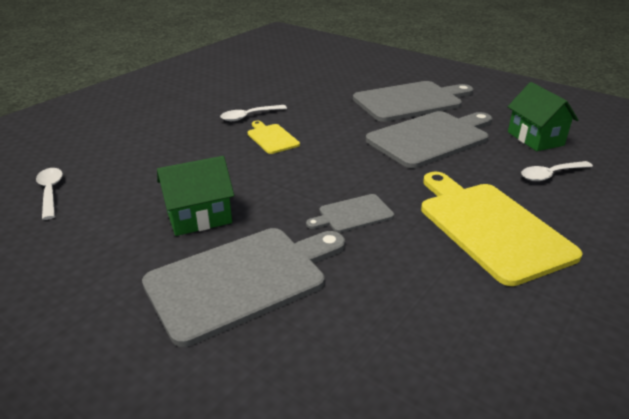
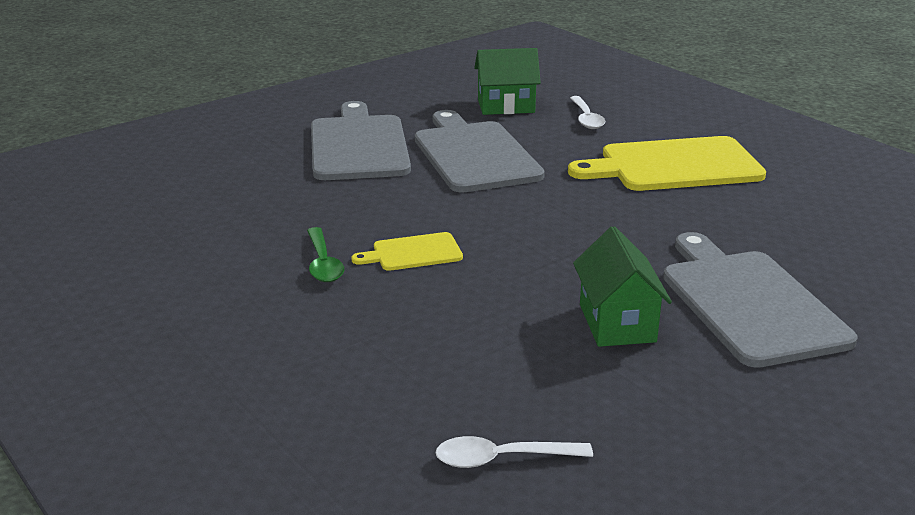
camera: 75 degrees left, 5 degrees down
white spoon [220,105,287,121] -> green spoon [307,227,344,282]
grey cutting board [306,194,394,233] -> none

